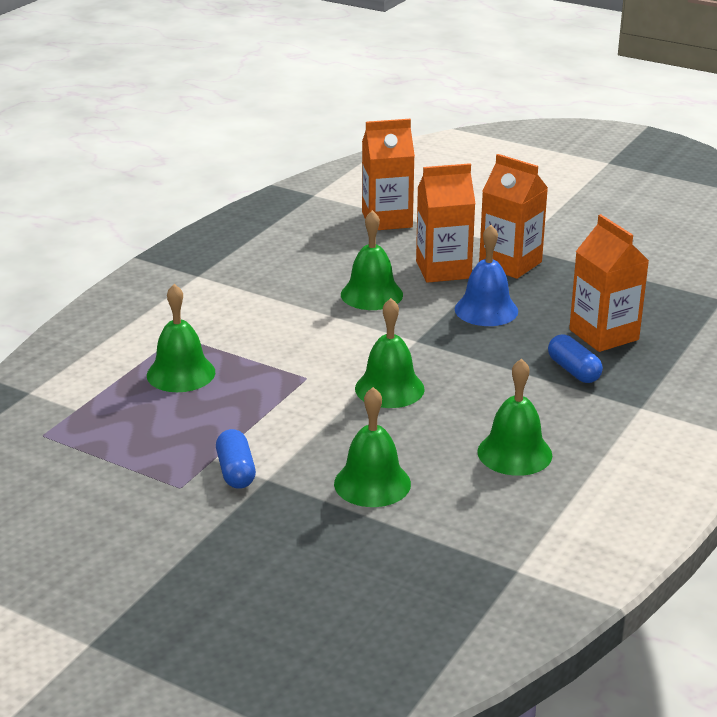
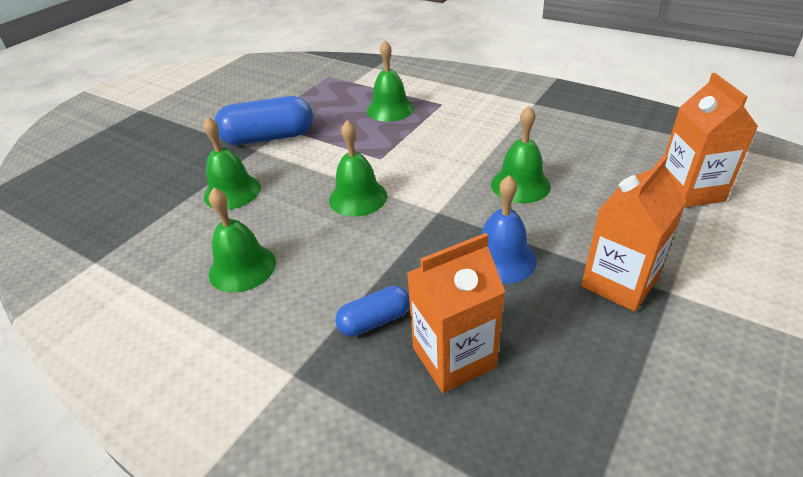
camera: 95 degrees right, 10 degrees up
blue capsule [216,429,256,489] -> blue capsule [214,96,313,145], size x1.84
orange carton [416,163,476,283] -> none

